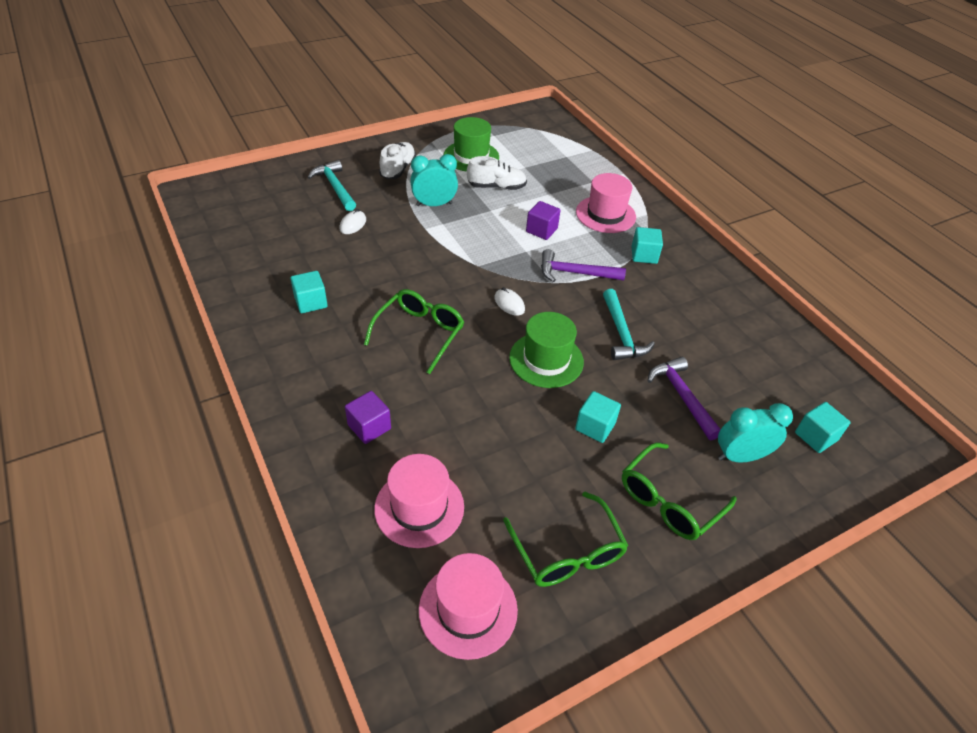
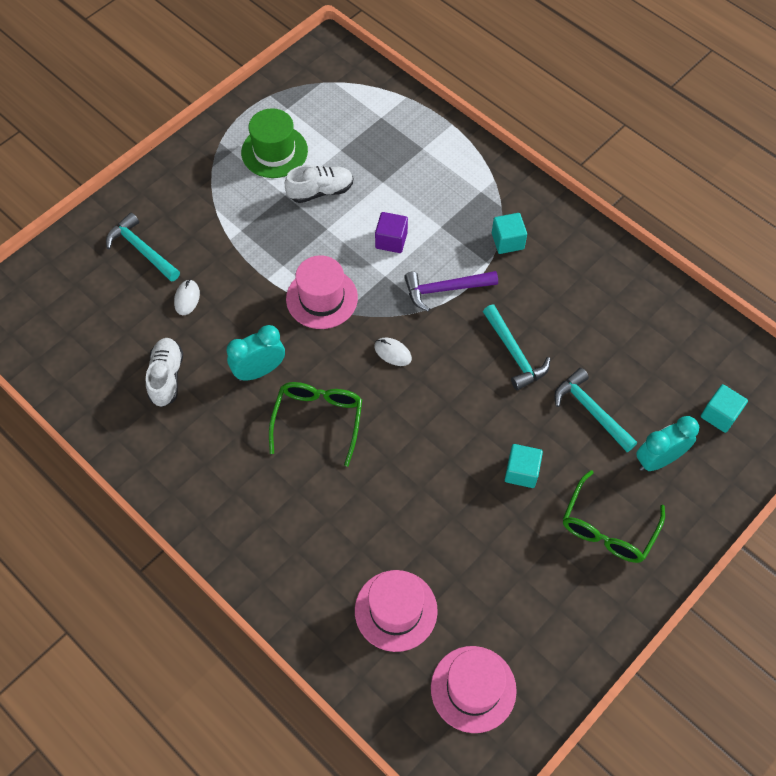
camera: 15 degrees left, 15 degrees up
turquoise cube [290,271,328,313] -> none
purple cube [345,391,391,444] -> none
white shoe [379,142,416,179] -> white shoe moved to [146,338,183,407]
turquoise clock [410,154,458,206] -> turquoise clock moved to [227,325,285,381]
green glasses [503,492,628,587] -> none
green hat [509,312,584,388] -> none
pink hat [576,173,636,233] -> pink hat moved to [286,255,358,329]
purple hammer [648,357,721,440] -> turquoise hammer [554,368,637,452]

